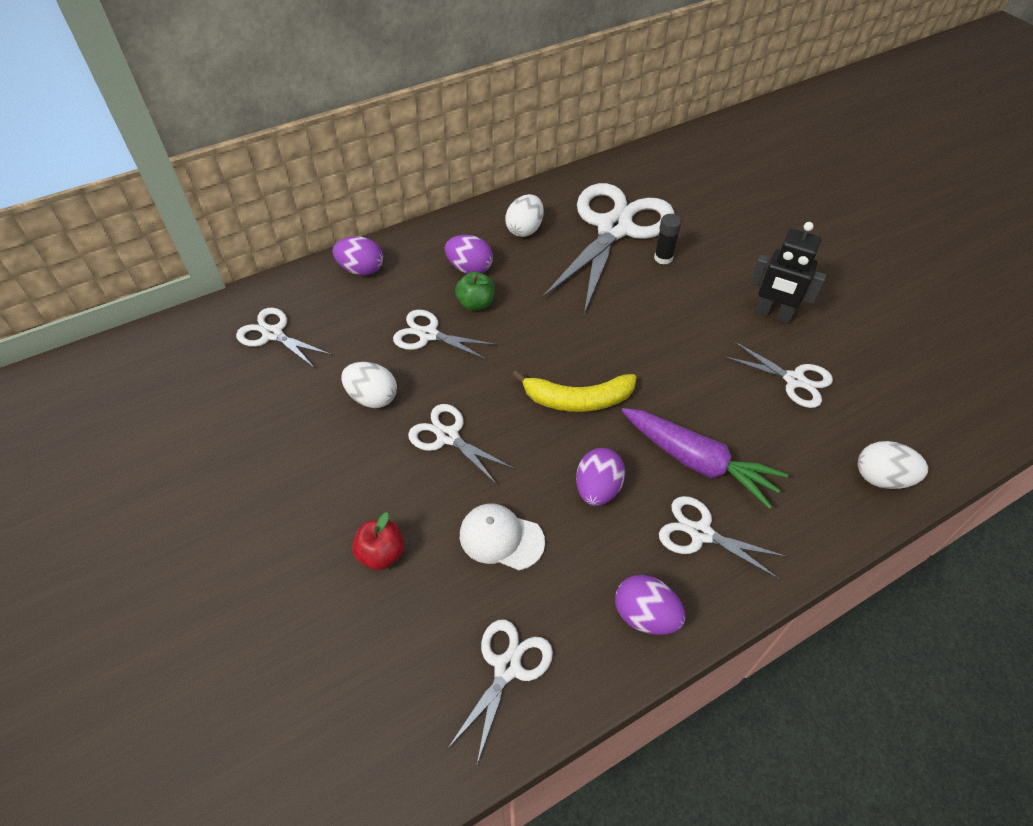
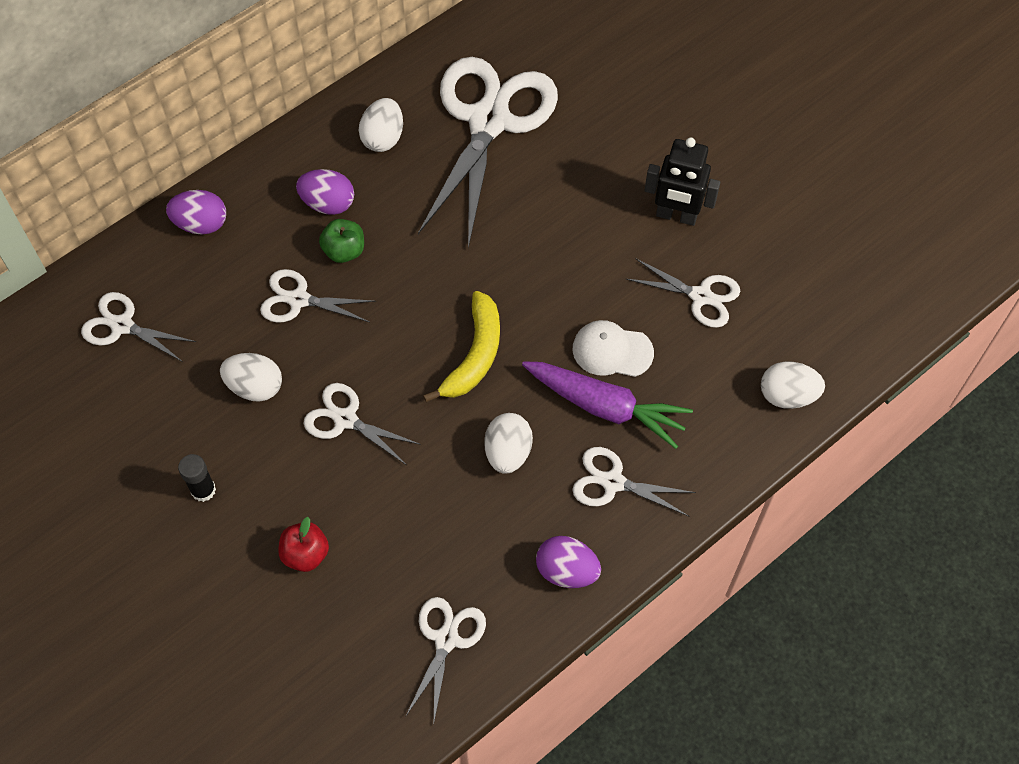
camera: 10 degrees left, 10 degrees up
white cap [460,503,545,570] -> white cap moved to [573,320,654,377]
yellow banana [512,370,636,412] -> yellow banana turned 60 degrees counterclockwise [423,291,500,402]
purple egg [576,448,625,506] -> white egg [484,413,533,474]
black glue stick [654,214,682,264] -> black glue stick moved to [178,454,216,502]

